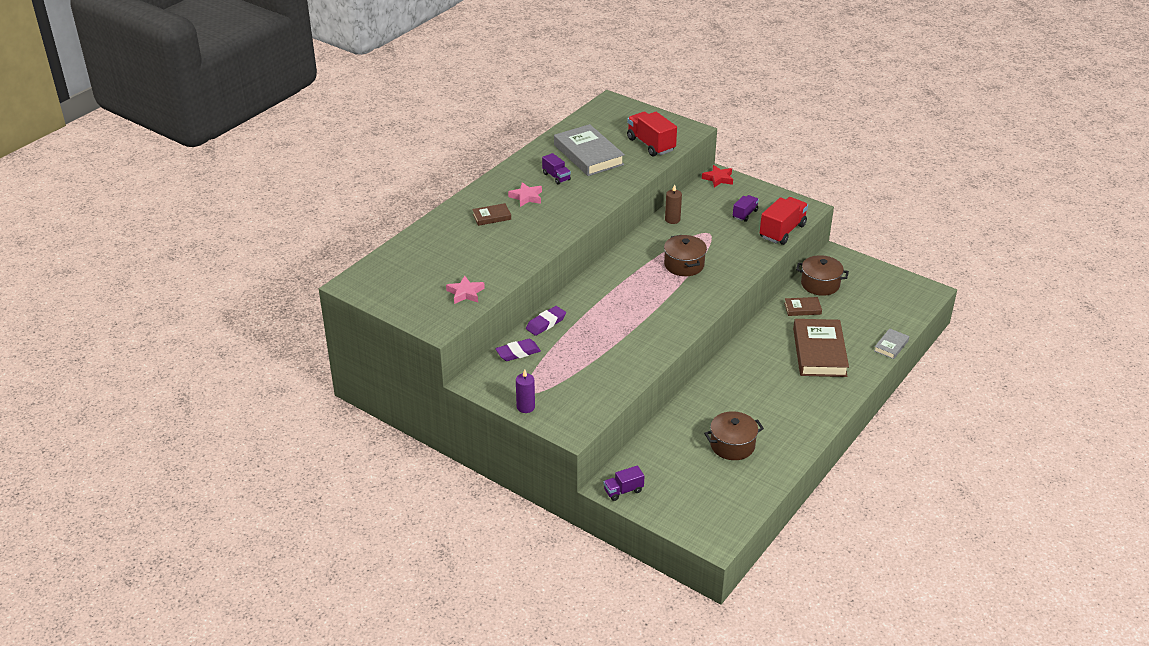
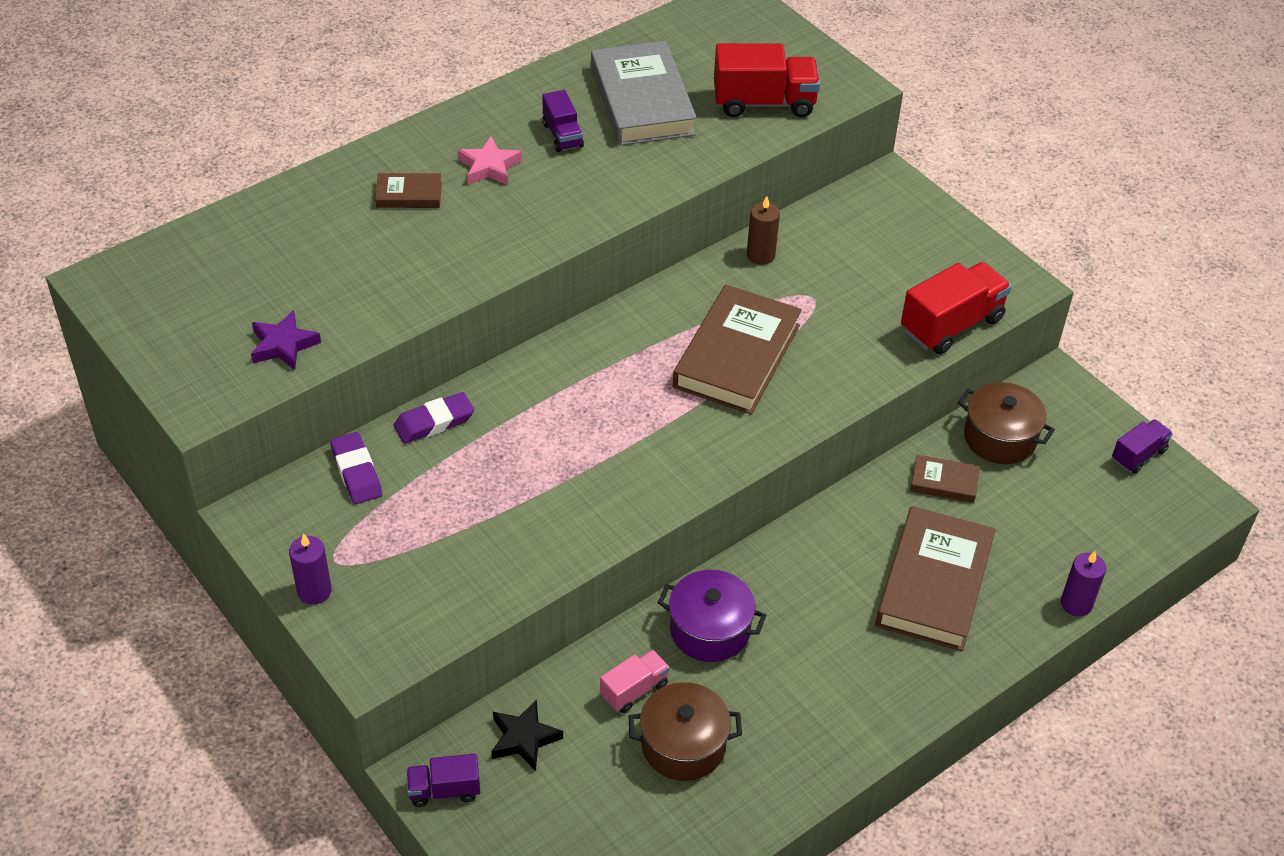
camera: 15 degrees right, 10 degrees up
pink star [446,276,485,304] -> purple star [251,310,321,370]
purple eraser [495,339,541,361] -> purple eraser turned 75 degrees clockwise [330,432,382,504]
red truck [627,112,677,156] -> red truck turned 105 degrees clockwise [714,43,820,117]
brown pot [664,235,707,276] -> brown book [673,285,802,414]
red star [702,165,733,187] -> none
purple truck [733,195,759,222] -> purple truck moved to [1112,419,1173,474]
grey book [874,328,909,359] -> purple candle [1061,551,1106,617]
none -> black star [491,700,563,771]
none -> pink truck [600,650,670,713]
none -> purple pot [658,570,766,662]

